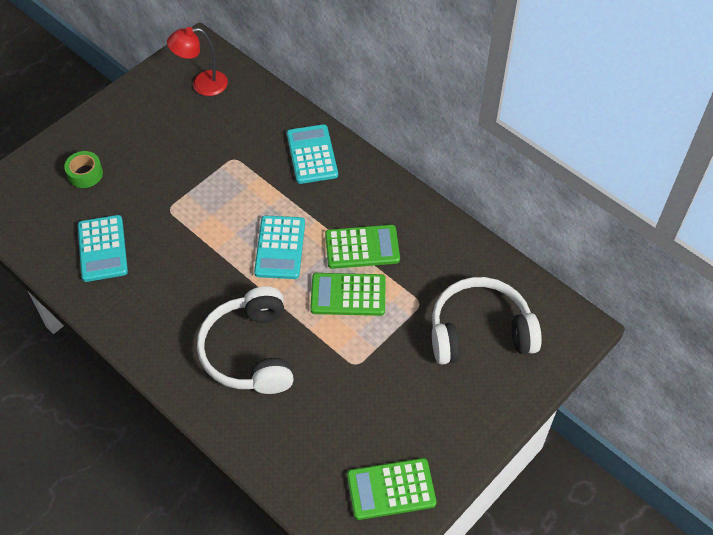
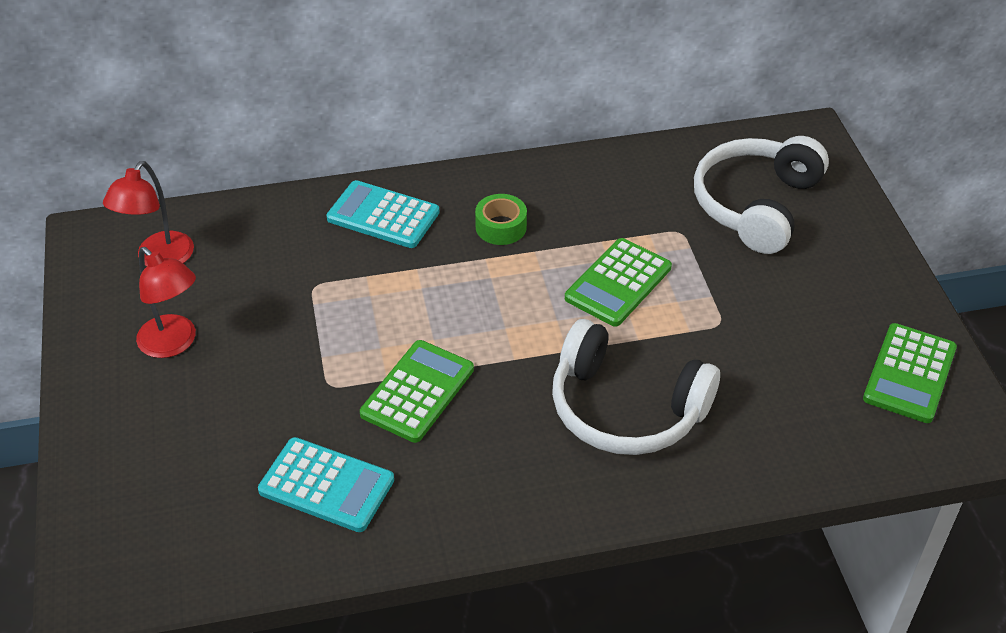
camera: 55 degrees left, 10 degrees down
green tape [64,151,103,188] -> green tape moved to [475,194,527,245]
turquoise calculator [254,216,305,279] -> none
green calculator [325,225,400,269] -> green calculator moved to [360,340,474,443]
none -> red lamp [136,247,196,358]

